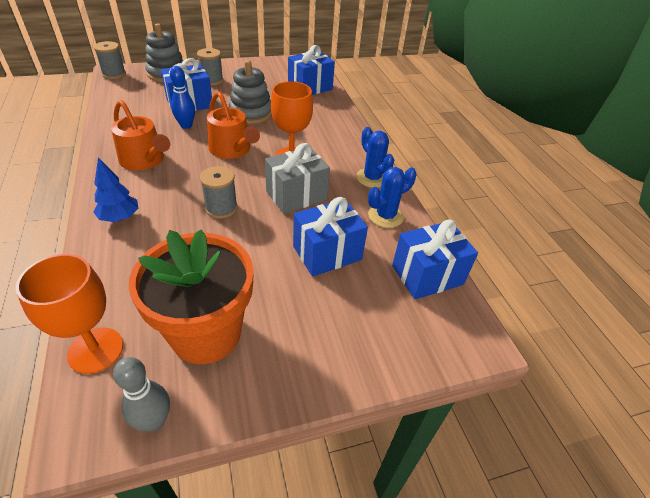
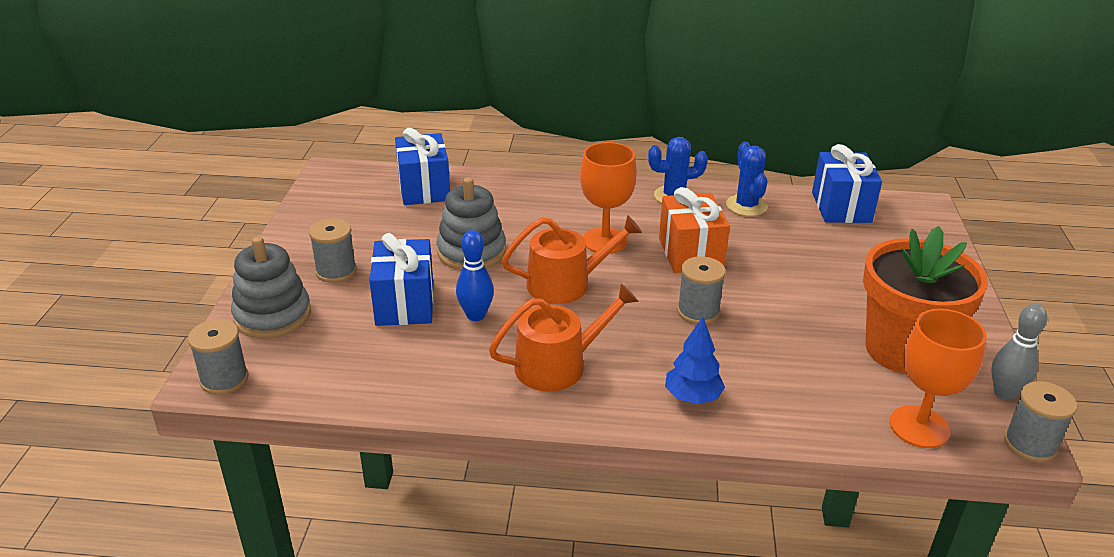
camera: 65 degrees left, 10 degrees down
grey gift [265,143,330,214] -> orange gift [659,187,730,273]
blue gift [293,197,368,277] -> none
none -> grey spool [1004,381,1077,462]

